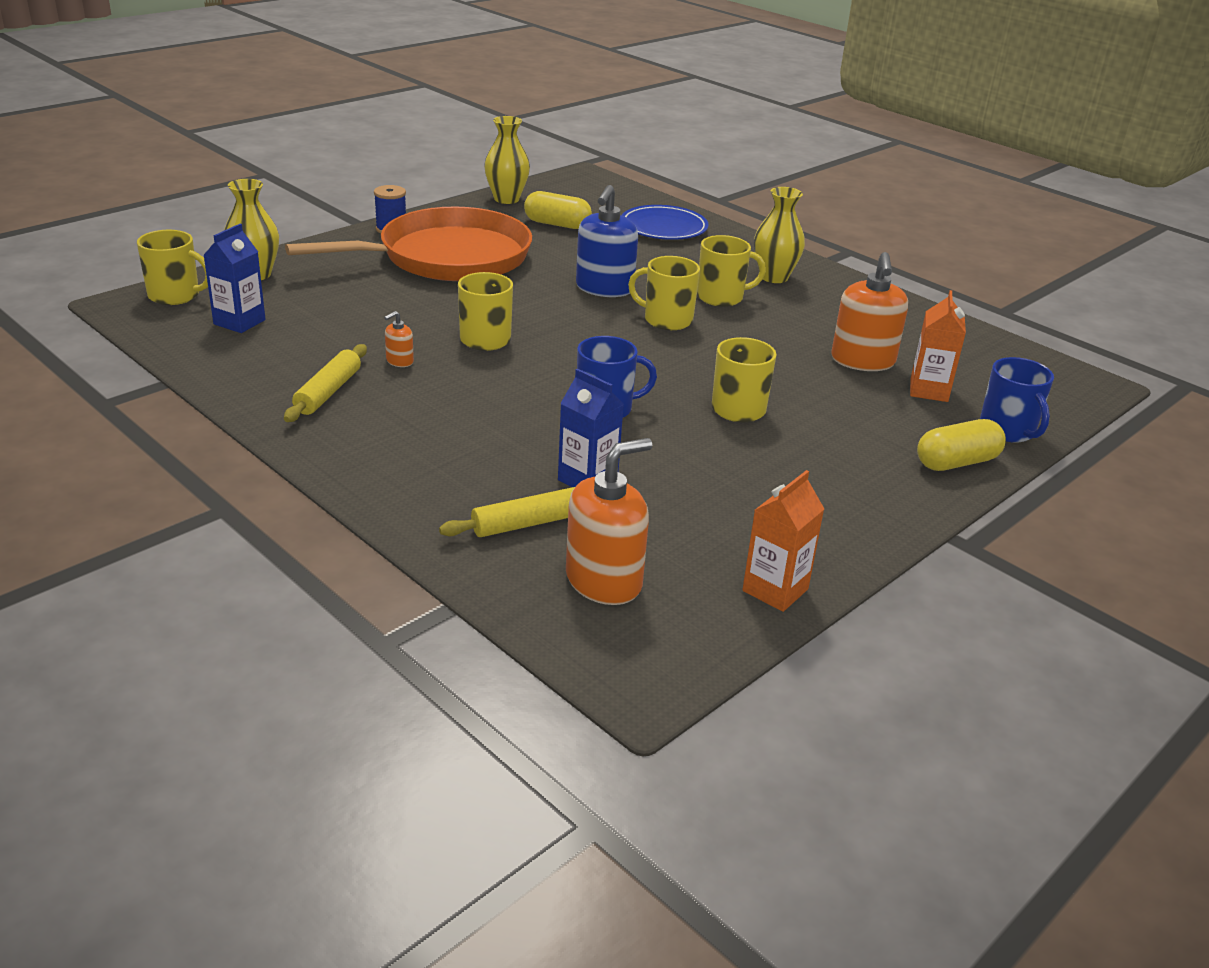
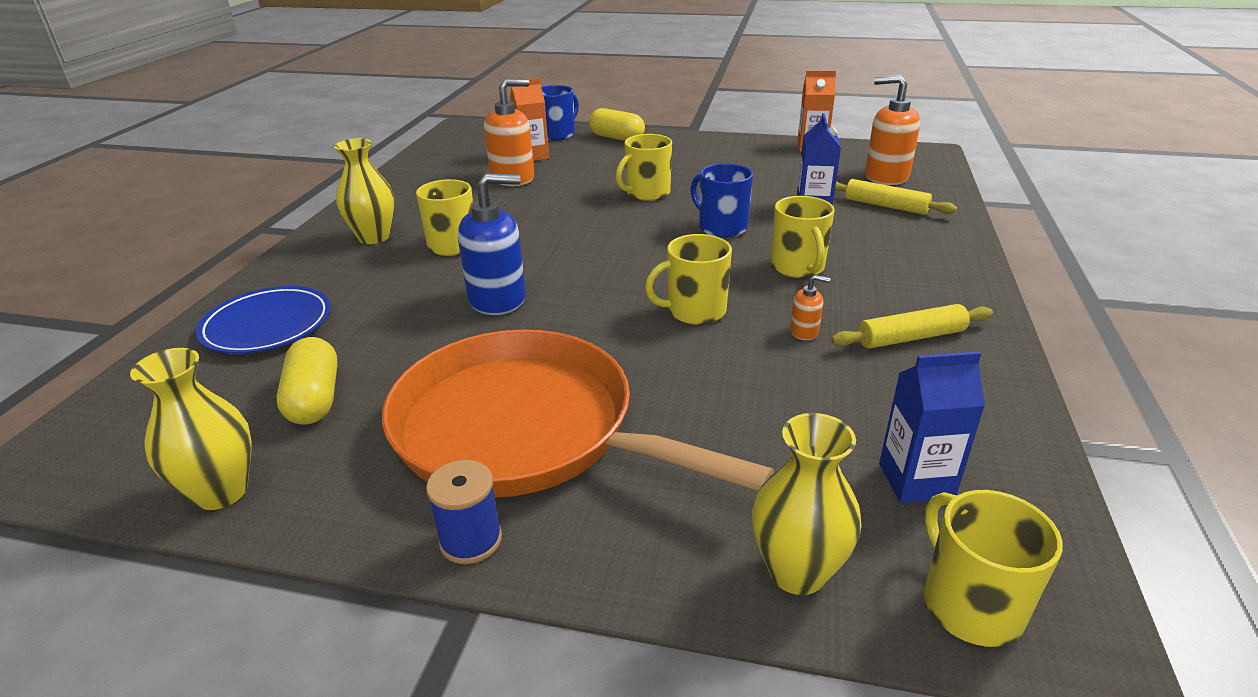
camera: 120 degrees left, 0 degrees up
yellow mug [628,256,700,330] -> yellow mug moved to [771,196,835,278]

